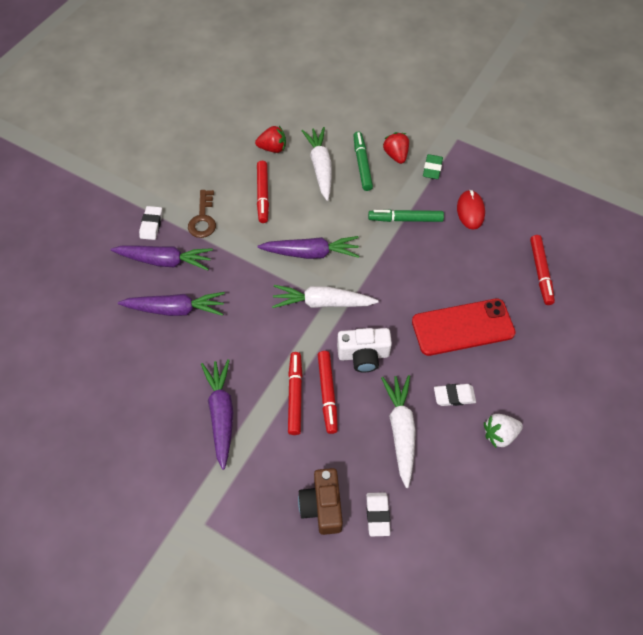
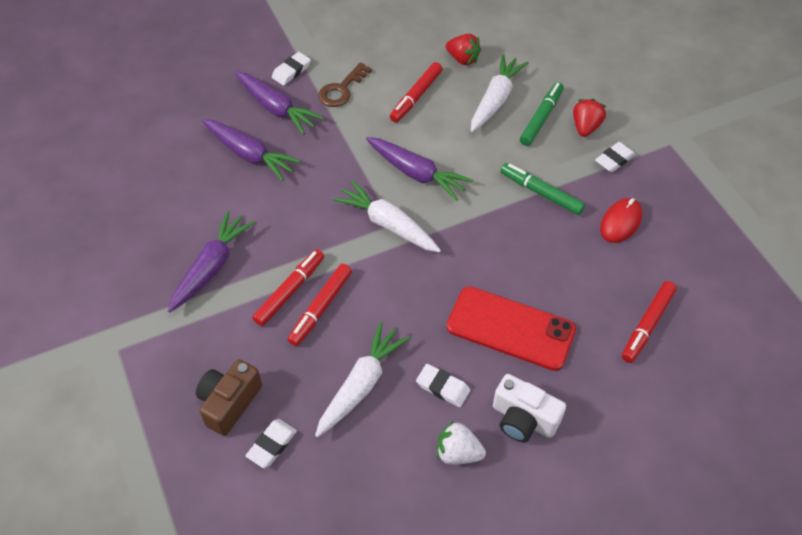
camera: 35 degrees right, 5 degrees down
white camera [337,328,392,373] -> white camera moved to [493,374,566,442]
green eraser [423,154,443,179] -> white eraser [595,142,636,172]

